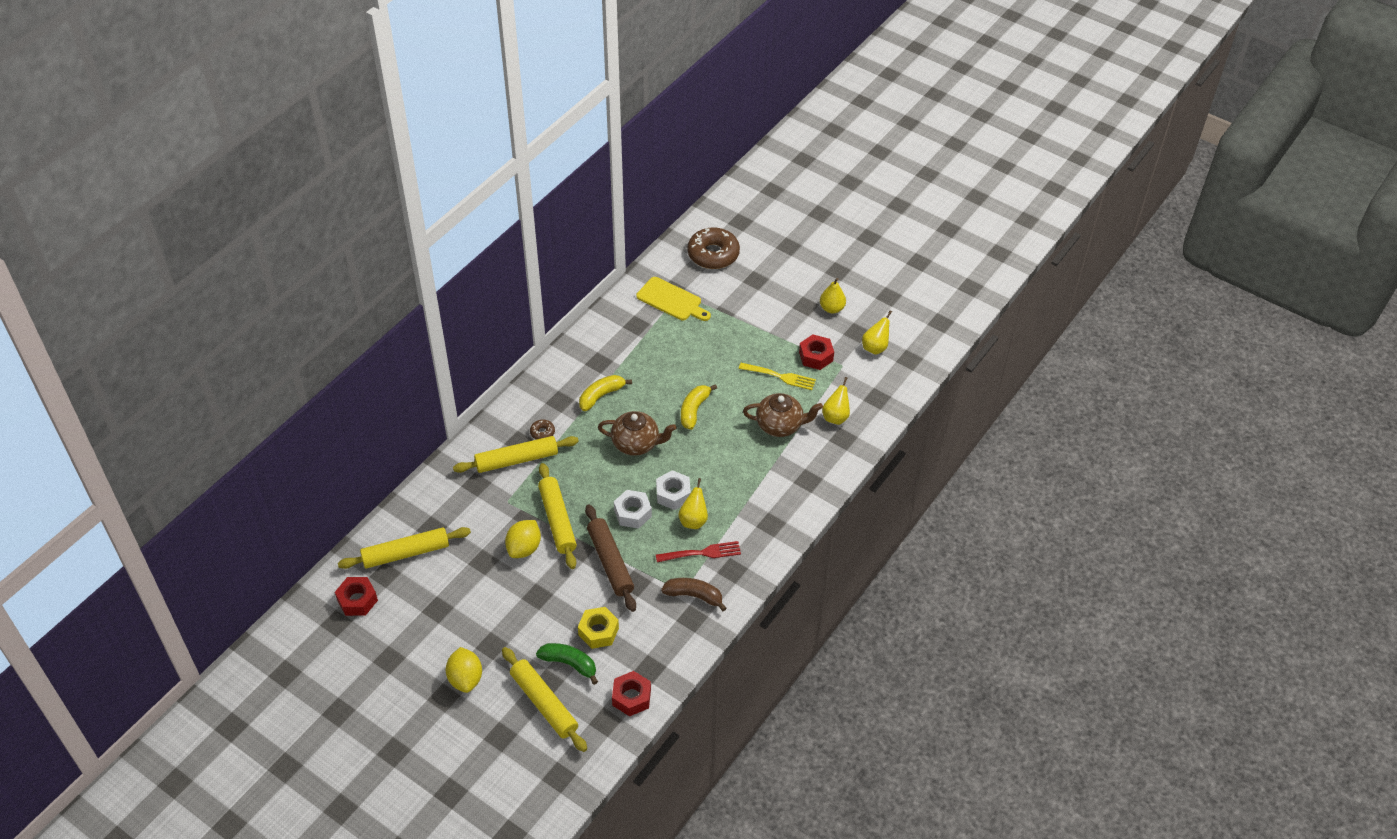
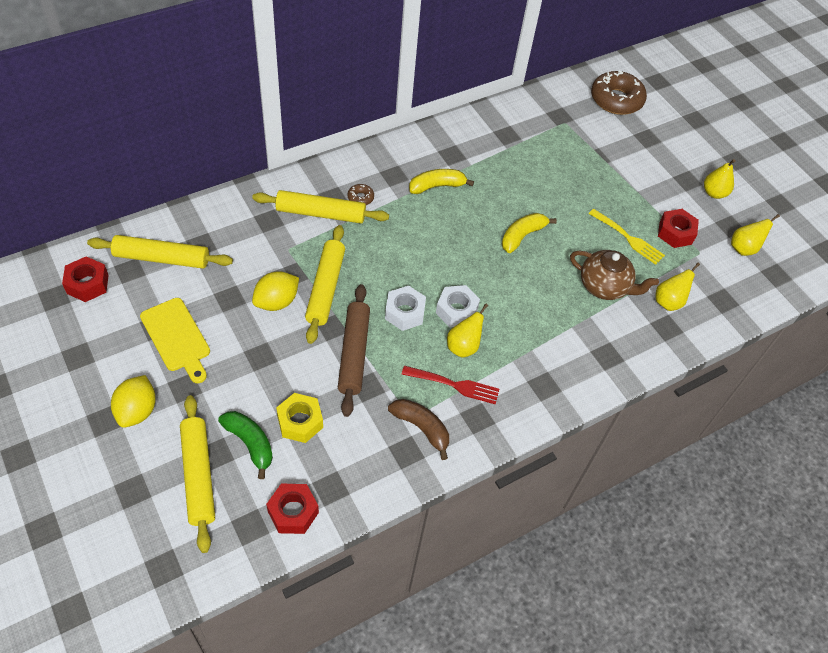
camera: 20 degrees right, 5 degrees up
brown teapot [598,411,677,456] -> none
yellow cutting board [636,277,711,321] -> yellow cutting board moved to [140,298,210,383]

